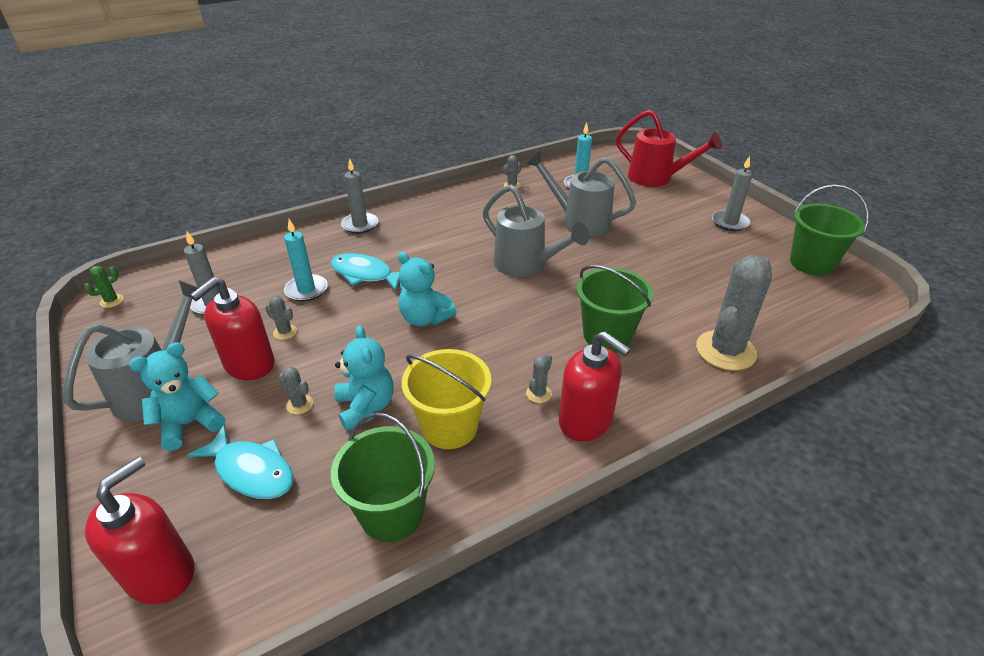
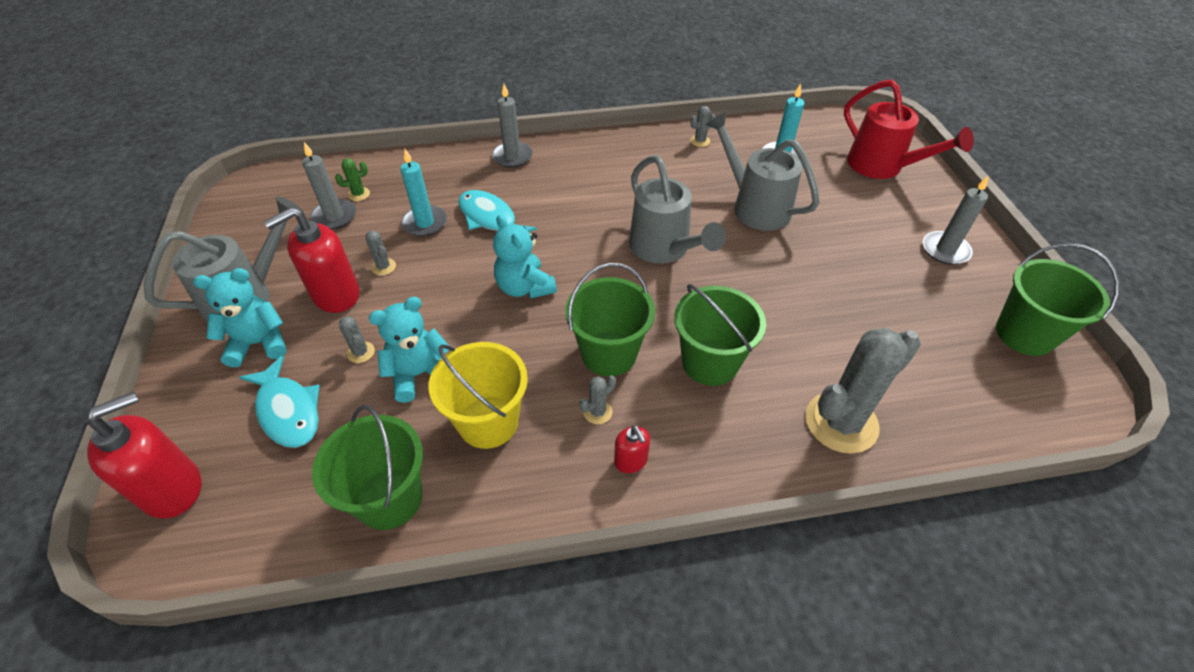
camera: 20 degrees right, 10 degrees up
green cactus [84,266,124,308] -> green cactus moved to [335,158,370,201]
turquoise teddy bear [334,325,394,431] -> turquoise teddy bear turned 120 degrees counterclockwise [369,297,449,403]
red soap dispenser [559,331,631,441] -> red soap dispenser [614,425,650,473], size x0.50
none -> green bucket [565,263,655,376]

